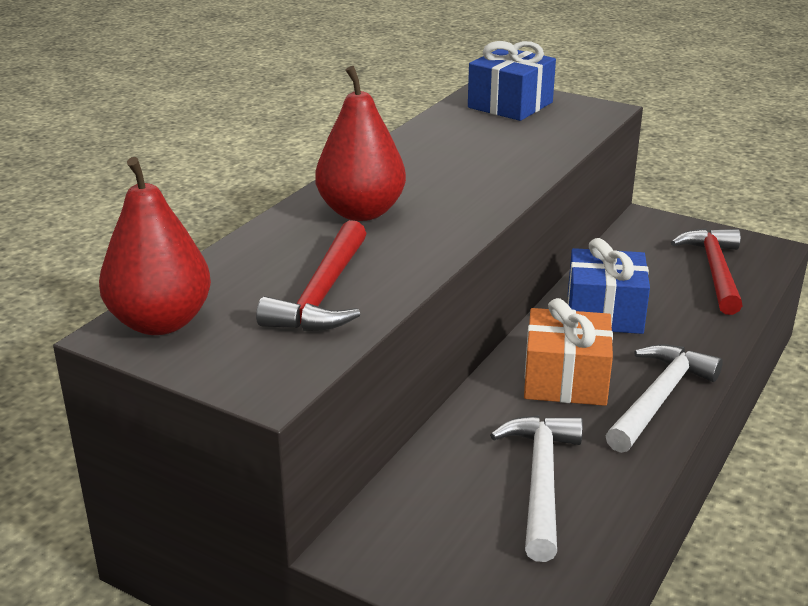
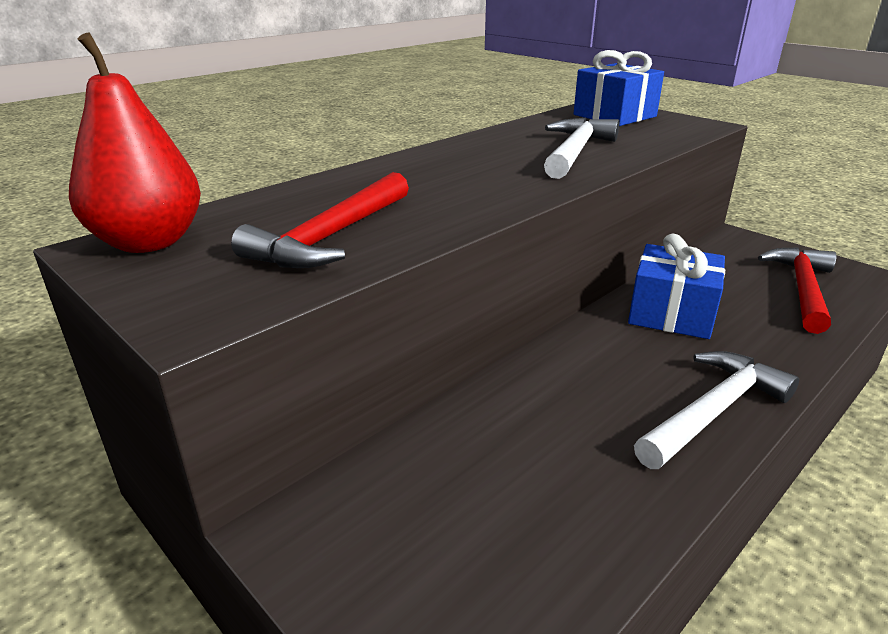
camera: 15 degrees right, 0 degrees up
red pear [315,66,406,221] -> none
white hammer [490,415,583,562] -> white hammer moved to [544,118,619,179]
orange gift [524,298,613,406] -> none

